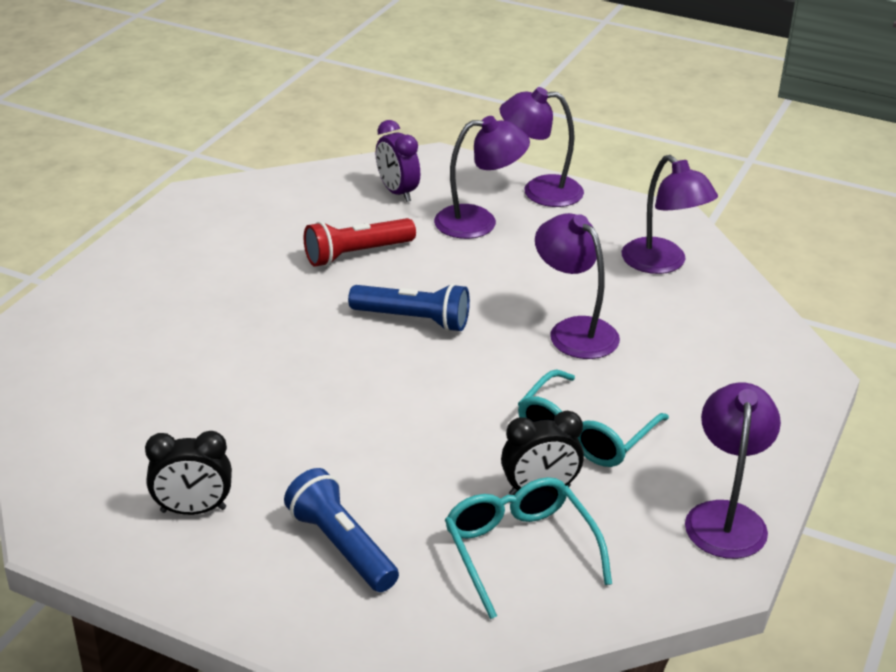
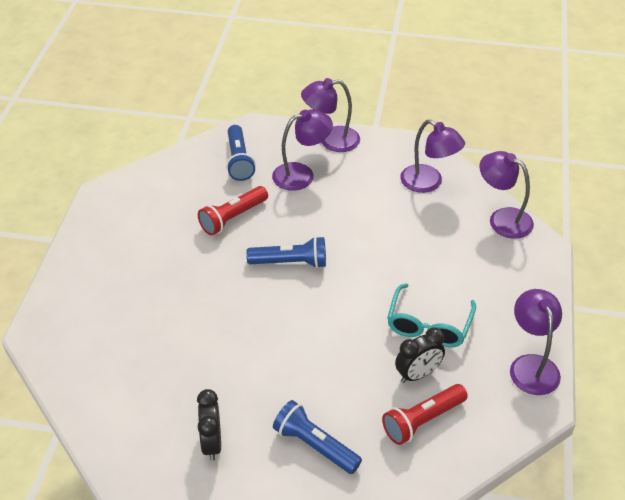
camera: 15 degrees left, 10 degrees up
black clock [145,431,232,515] -> black clock turned 105 degrees clockwise [197,389,221,461]
purple clock [376,120,420,202] -> blue flashlight [226,125,256,181]
turquoise glasses [445,477,612,619] -> red flashlight [382,384,468,445]
purple lamp [535,213,620,359] -> purple lamp moved to [479,151,534,239]

